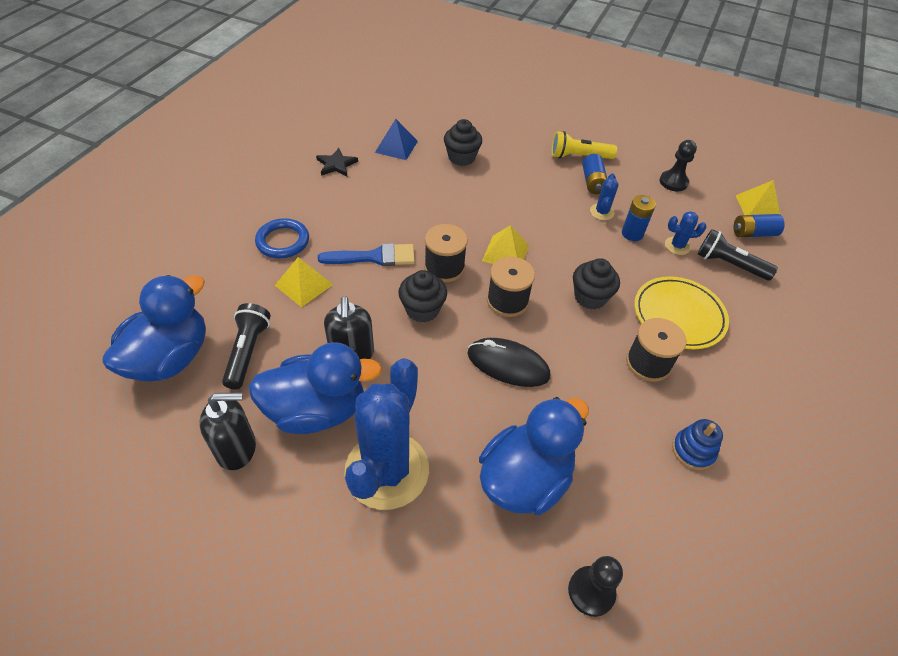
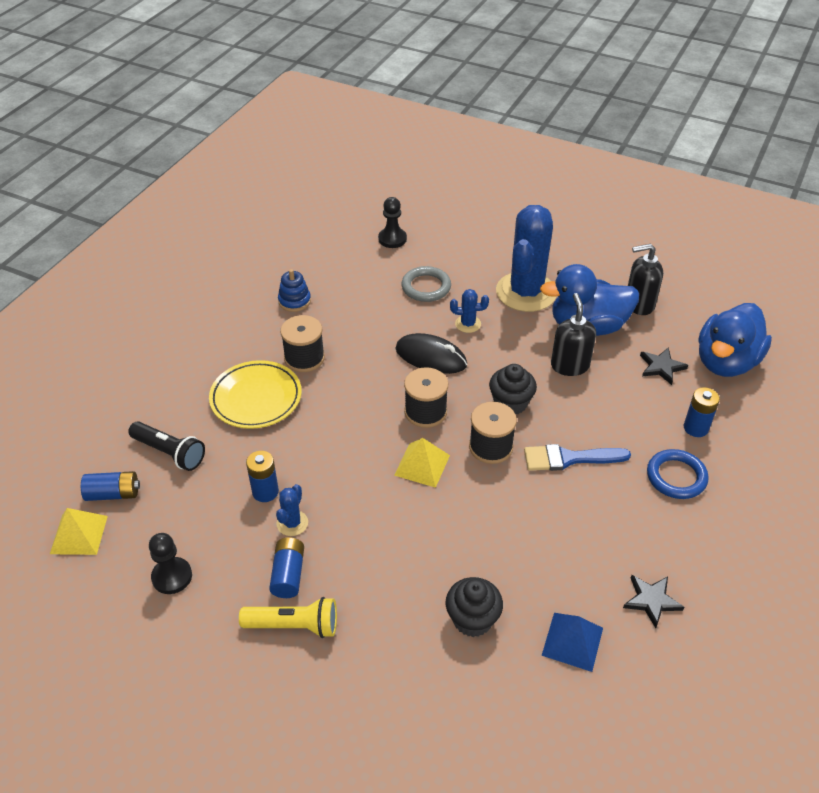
camera: 175 degrees left, 5 degrees down
black flashlight [222,303,271,389] -> black star [640,347,688,385]
yellow pyramid [275,257,333,307] -> none
blue duck [479,397,589,515] -> grey ring [401,266,451,302]
black cupcake [573,258,620,310] -> none
blue cactus [665,211,706,255] -> blue cactus moved to [450,289,489,333]
none -> blue battery [684,387,720,437]

